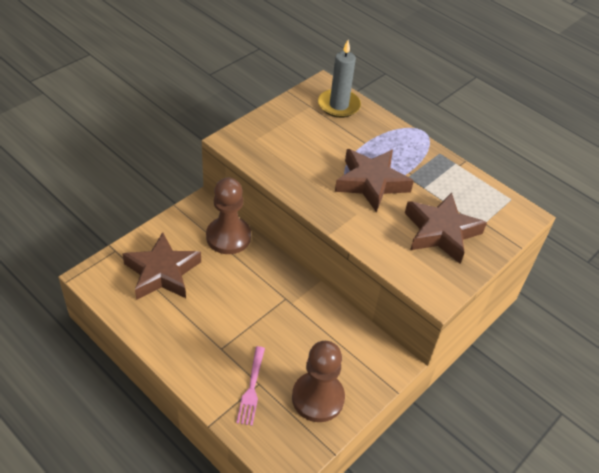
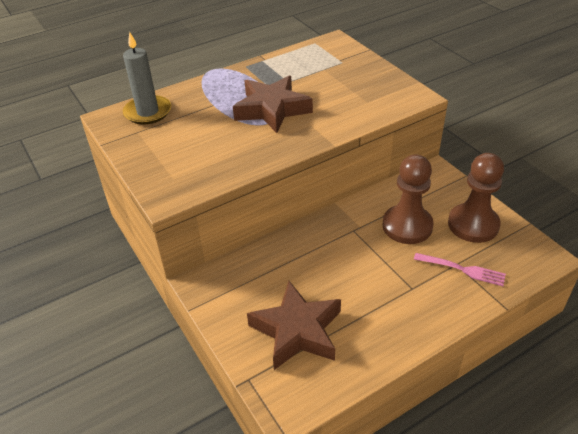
camera: 70 degrees left, 5 degrees down
brown pawn [206,178,251,254] -> brown pawn moved to [382,155,434,244]
brown star [405,192,487,264] -> none

